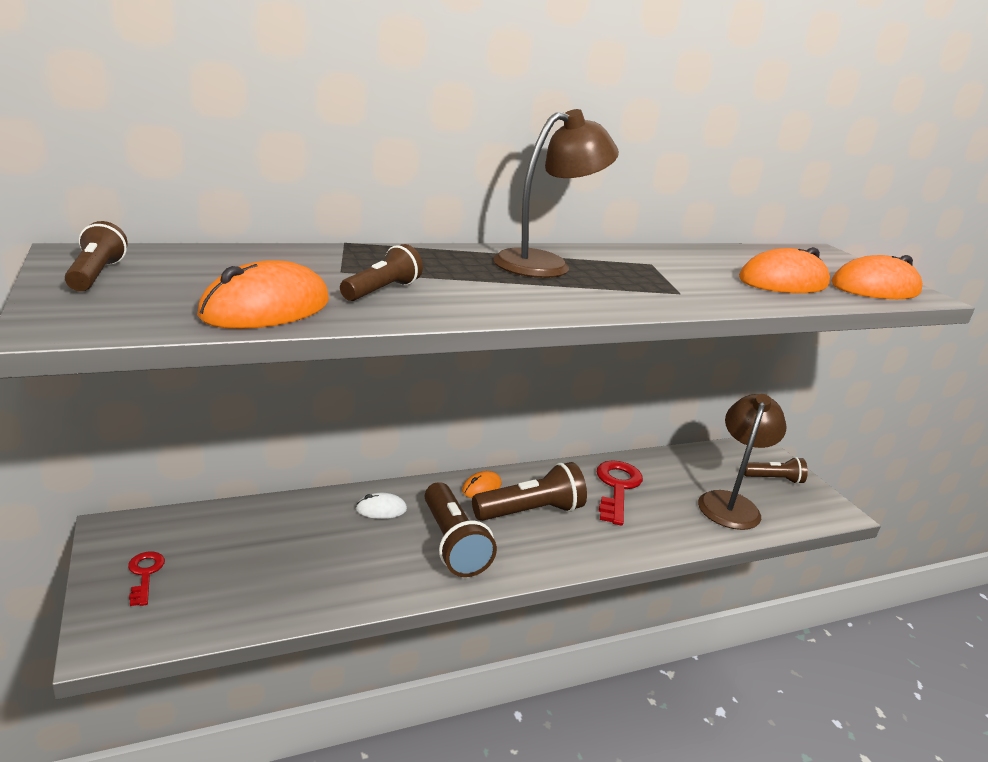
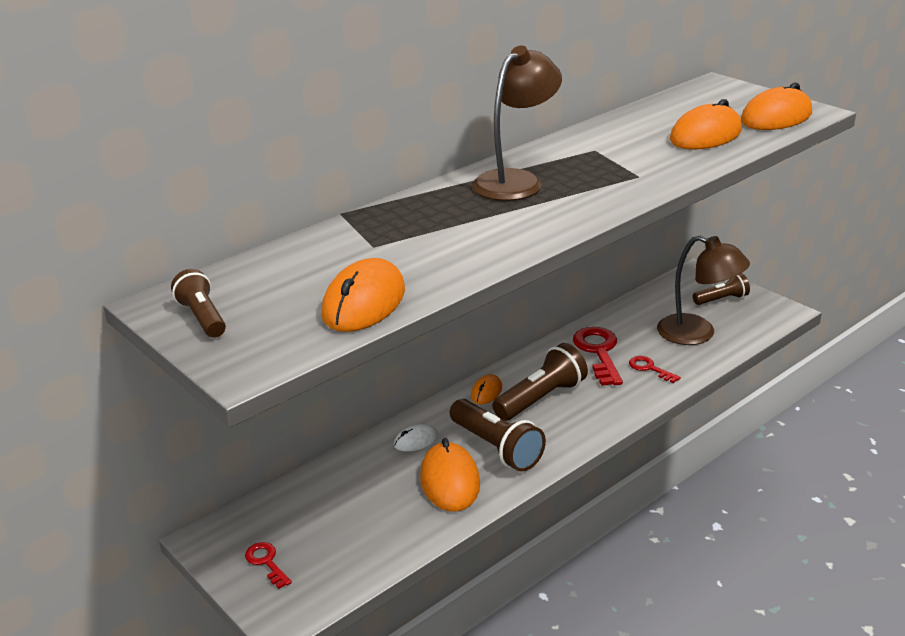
camera: 15 degrees left, 5 degrees up
brown flashlight [340,244,423,301] -> none
brown lamp [698,394,787,530] -> brown lamp turned 120 degrees clockwise [657,235,750,345]
none -> orange mouse [420,438,480,512]
none -> red key [629,356,681,383]

